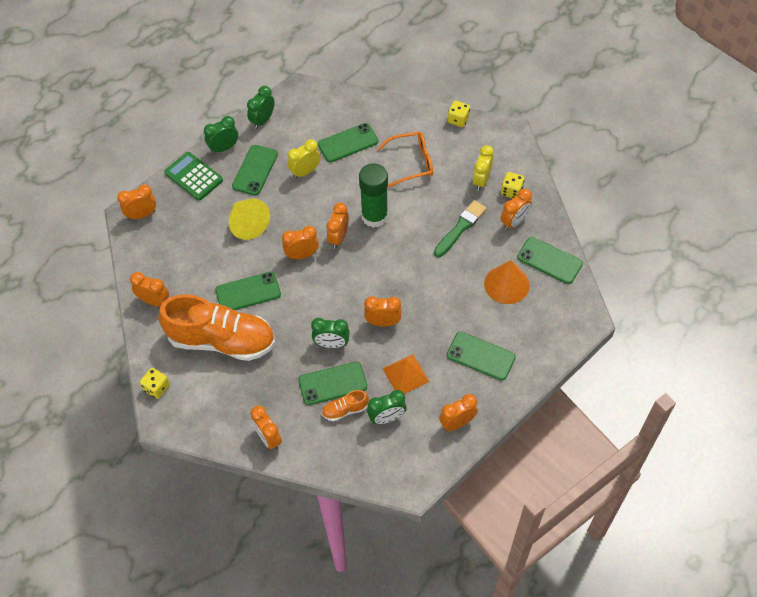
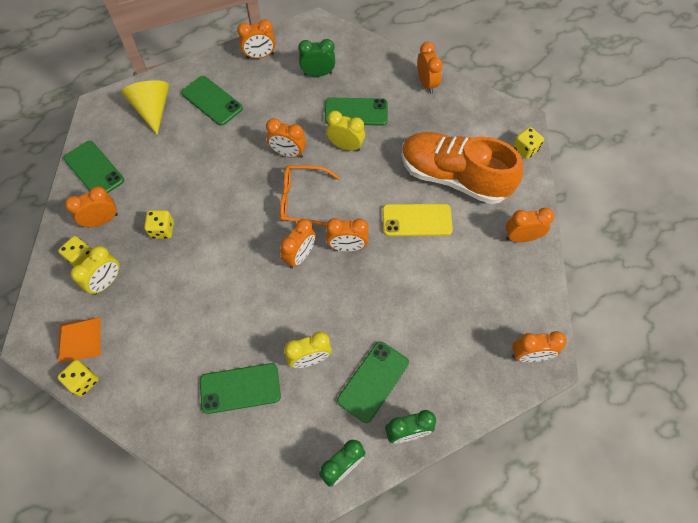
camera: 165 degrees left, 5 degrees up
orange clock [130,272,169,307] -> orange clock turned 135 degrees clockwise [506,208,554,242]
green calculator [164,152,223,200] -> none
green phone [215,272,281,310] -> yellow phone [382,204,453,236]
yellow cone [229,199,270,240] -> yellow cone moved to [121,80,169,135]
green clock [311,318,350,348] -> yellow clock [326,111,365,151]
orange shoe [322,390,369,421] -> none
green glue stick [359,163,388,228] -> none
orange glasses [377,132,433,188] -> orange glasses moved to [280,165,340,226]
orange pyramid [382,354,429,394] -> orange pyramid moved to [58,318,101,363]
green brush [434,200,487,257] -> yellow dice [144,210,174,239]
orange cone [484,260,530,304] -> none

